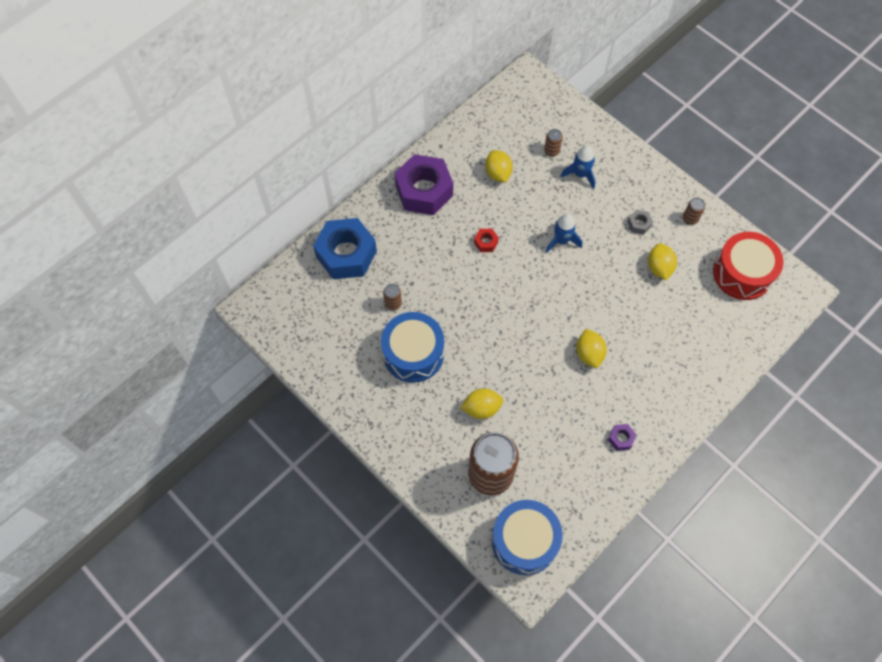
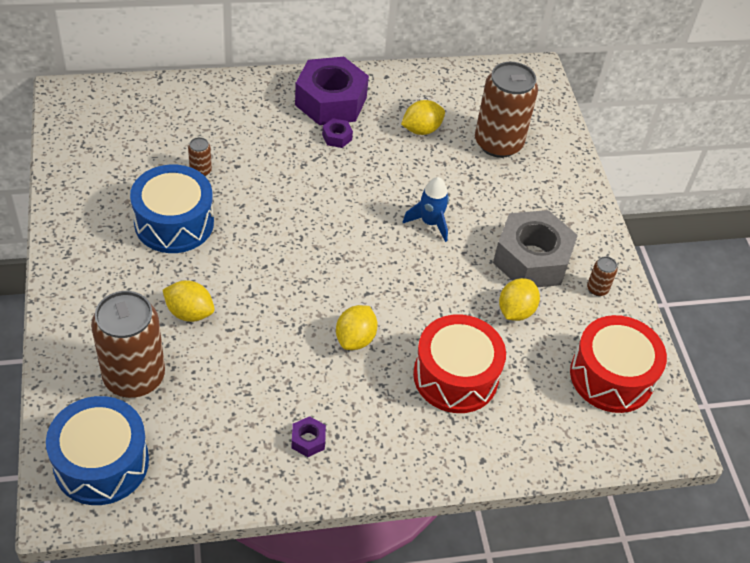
camera: 30 degrees right, 15 degrees down
blue nut [313,218,377,279] -> none
red nut [474,229,499,252] -> none
yellow lemon [485,150,513,183] -> yellow lemon turned 45 degrees clockwise [401,100,445,135]
brown can [544,129,563,156] -> brown can [475,62,538,158], size x2.44
blue rocket [561,146,595,189] -> none
grey nut [627,210,653,235] -> grey nut [493,210,578,287], size x2.47
none -> purple nut [322,118,353,148]
none -> red drum [413,314,506,413]

